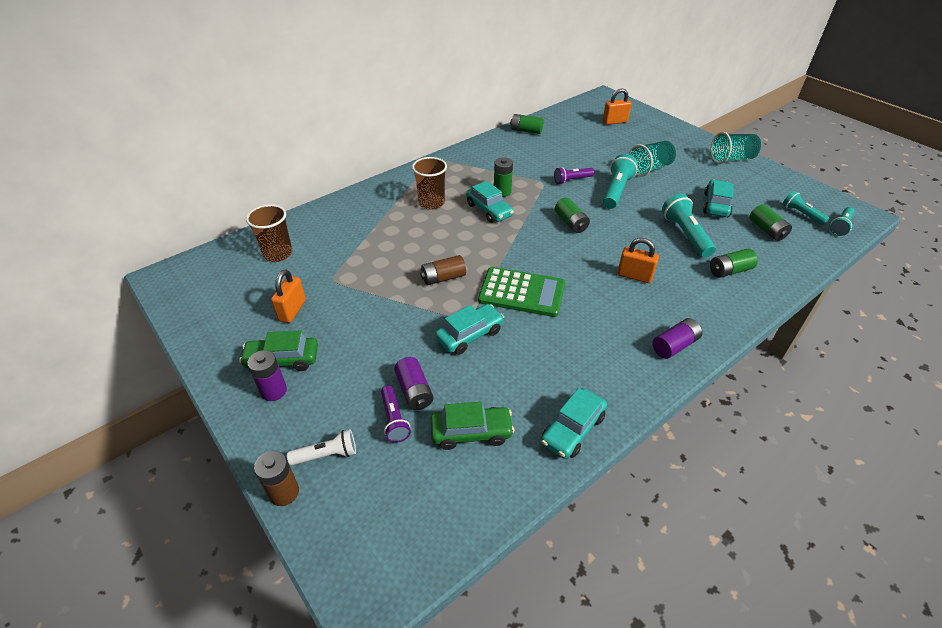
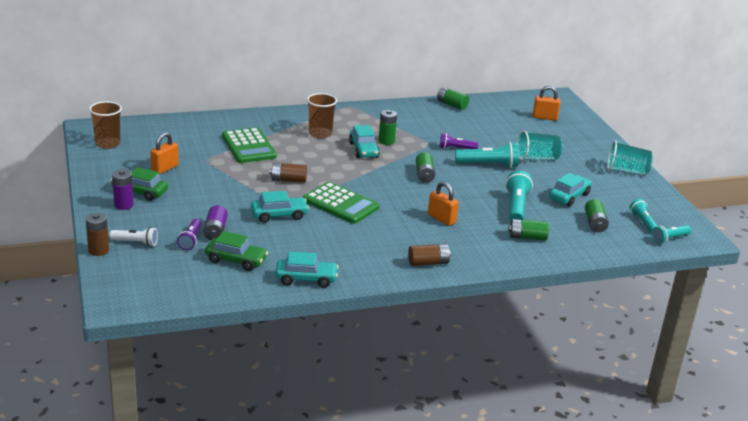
camera: 20 degrees right, 15 degrees down
brown cup [246,204,292,262] -> brown cup moved to [89,101,122,149]
turquoise car [541,388,607,459] -> turquoise car turned 150 degrees counterclockwise [275,252,338,288]
turquoise flashlight [603,154,638,209] -> turquoise flashlight turned 45 degrees clockwise [455,142,518,168]
purple battery [652,318,702,359] -> brown battery [408,244,451,266]
none -> green calculator [222,127,277,163]

